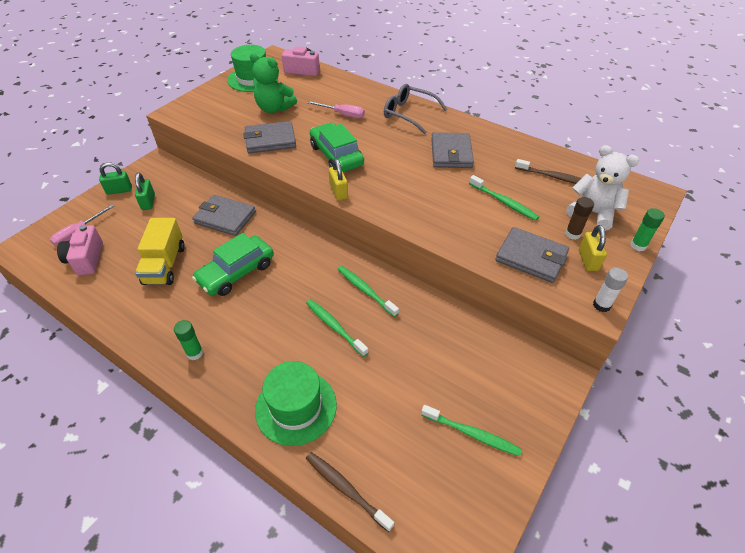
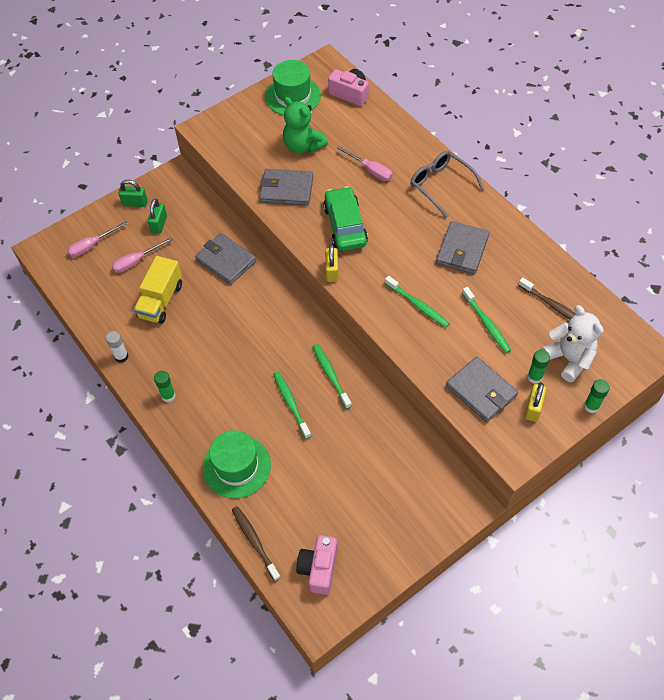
camera: 20 degrees right, 10 degrees up
pink camera [57,225,103,275] -> pink camera moved to [296,535,338,595]
green car [192,233,274,296] -> none
green toothbrush [421,405,522,456] -> green toothbrush moved to [385,276,450,328]
brown glue stick [565,197,594,240] -> green glue stick [527,350,550,384]
white glue stick [593,267,628,312] -> white glue stick moved to [106,331,128,363]
none -> pink screwdriver [112,237,173,273]

